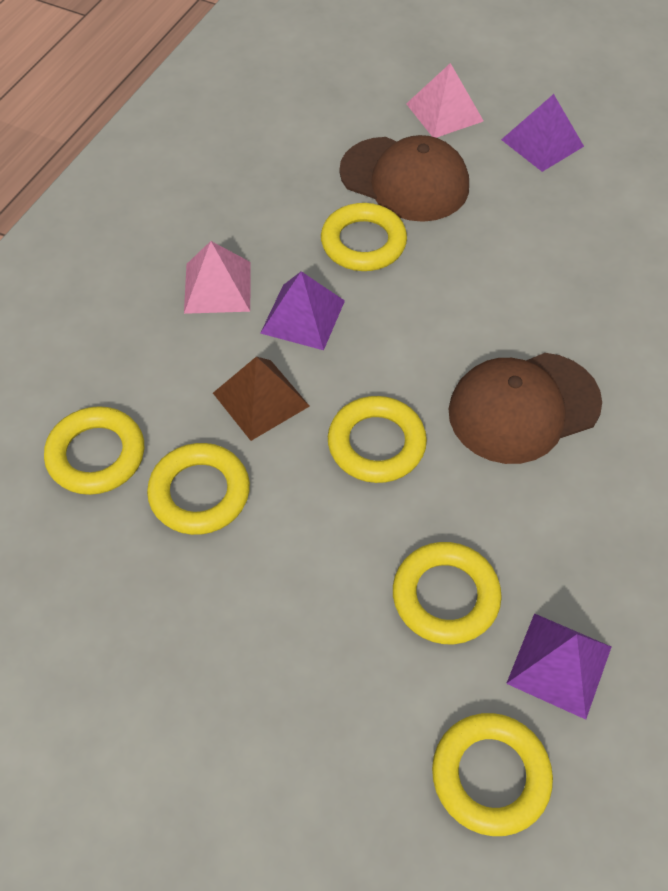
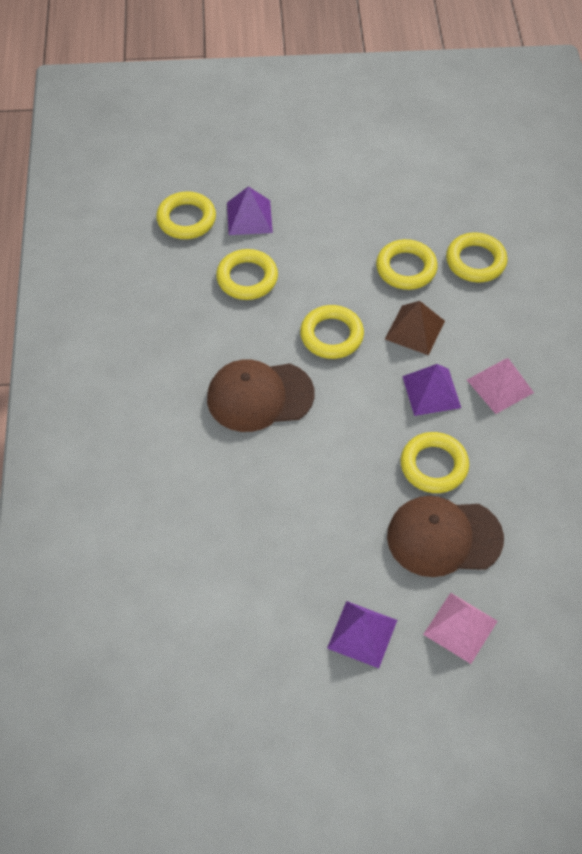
camera: 150 degrees right, 0 degrees up
brown cap [449,353,602,464] -> brown cap turned 135 degrees counterclockwise [207,359,315,432]
purple pyramid [506,613,611,720] -> purple pyramid moved to [227,186,273,235]

